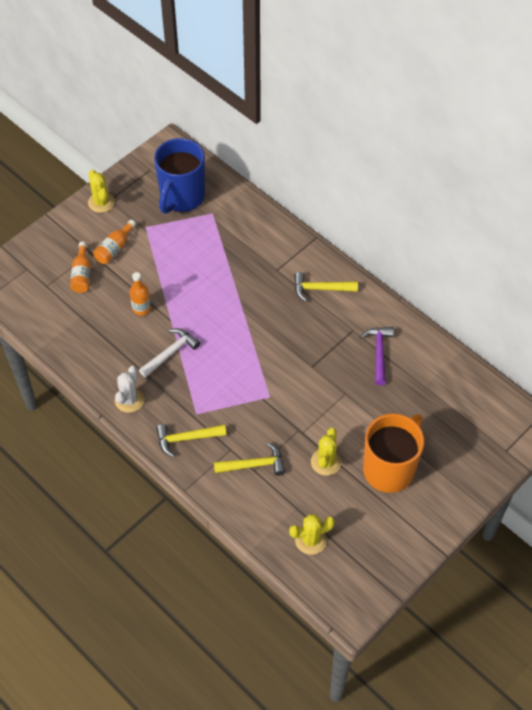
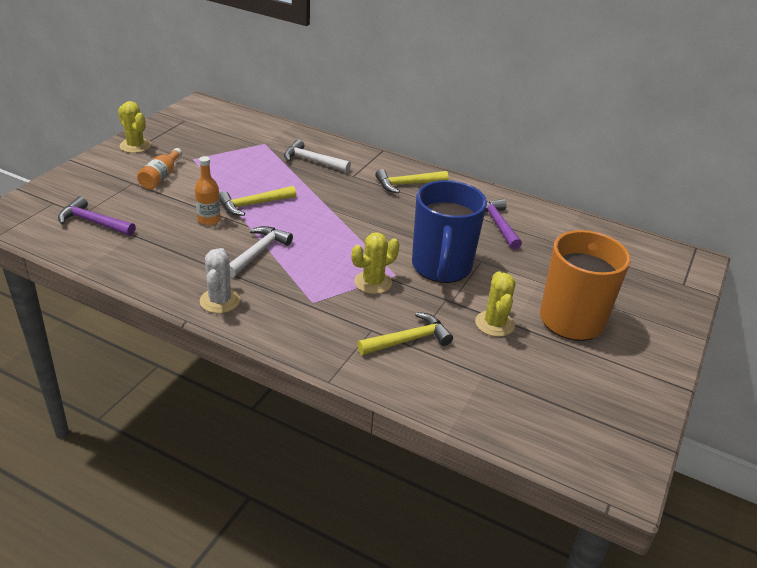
camera: 20 degrees left, 20 degrees down
orange bottle [70,242,90,293] -> none
blue mug [154,138,205,214] -> blue mug moved to [412,180,487,283]
yellow hammer [156,424,227,457] -> yellow hammer moved to [219,186,296,216]
yellow cactus [289,514,335,555] -> yellow cactus moved to [352,232,399,294]
none -> purple hammer [58,196,136,236]
none -> white hammer [284,139,351,172]

